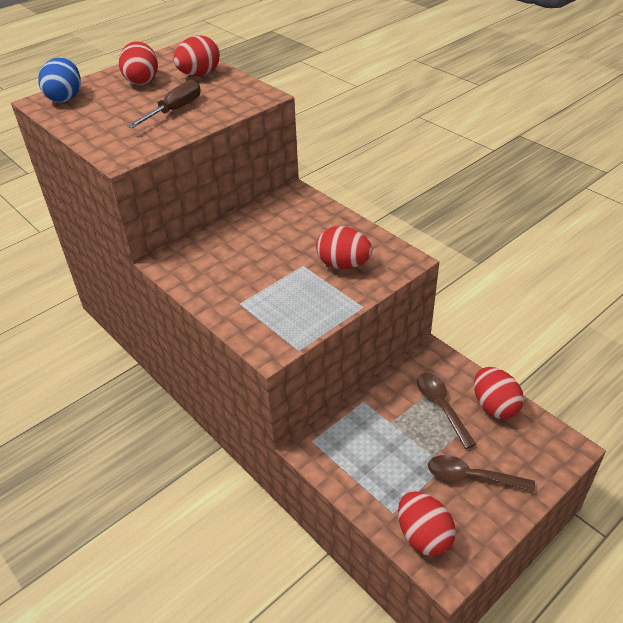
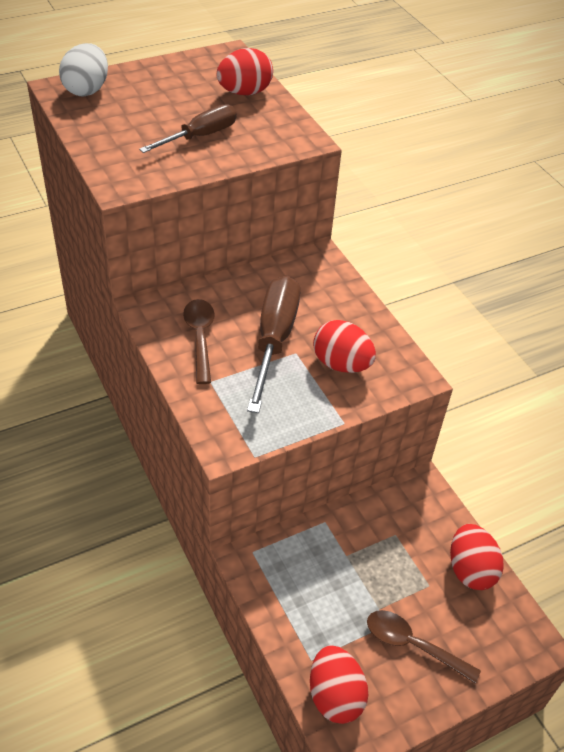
camera: 10 degrees right, 5 degrees up
blue egg [38,57,80,103] -> white egg [59,43,108,97]
red egg [119,41,158,85] -> none
brown spoon [417,373,476,449] -> brown spoon moved to [183,299,215,384]
none -> brown screwdriver [247,276,300,413]

